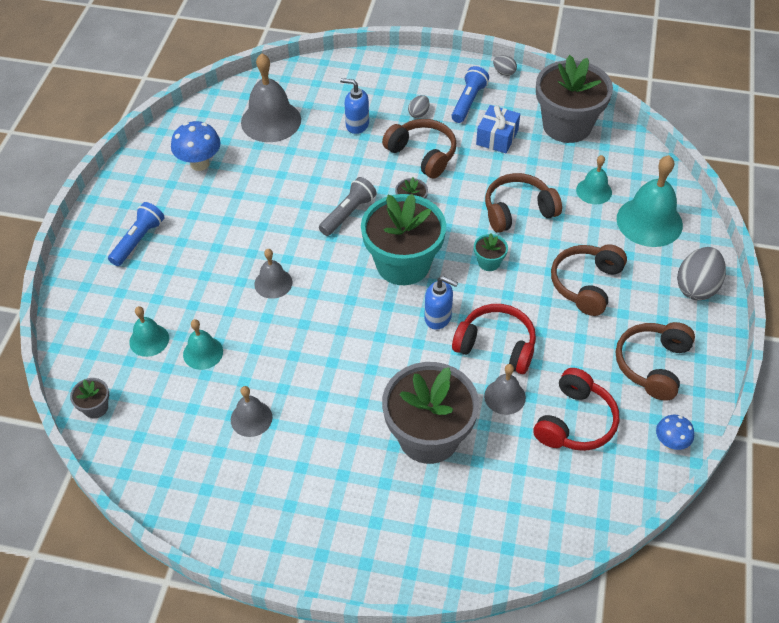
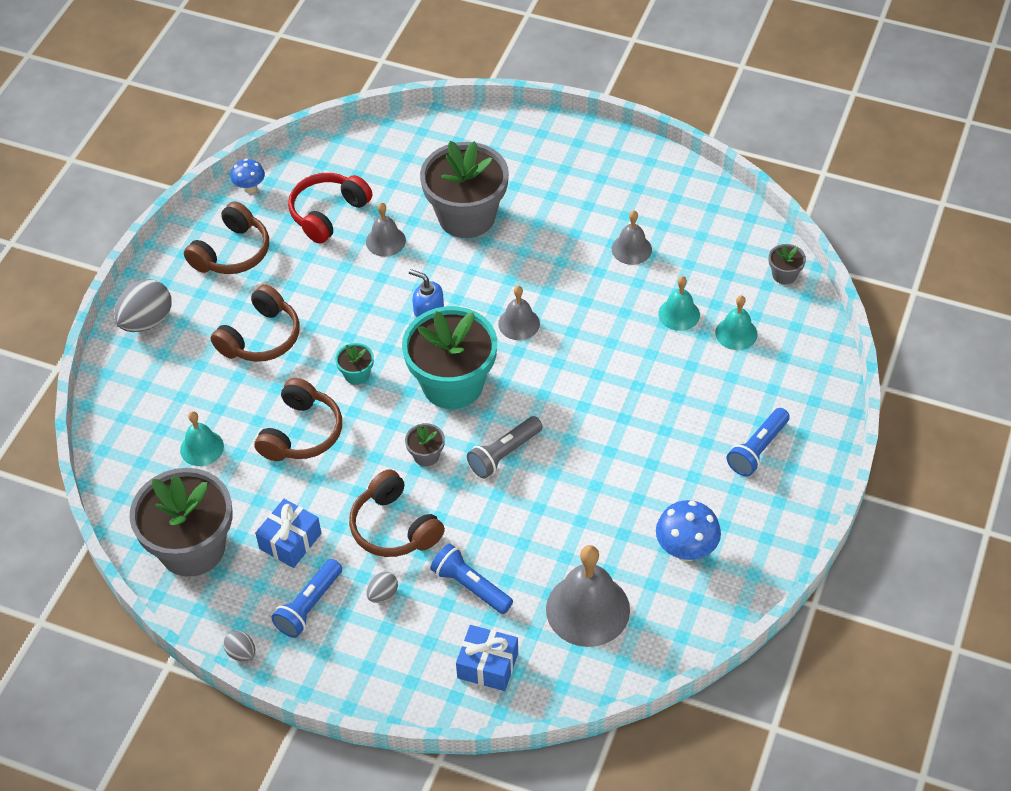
camera: 170 degrees left, 0 degrees up
grey bell [254,249,292,299] -> grey bell moved to [498,286,540,340]
blue soap dispenser [340,78,369,134] -> blue flashlight [430,544,513,614]
red headphones [452,304,536,374] -> none
brown headphones [485,173,562,233] -> brown headphones turned 60 degrees counterclockwise [254,378,342,461]
turquoise bell [617,155,683,247] -> none
none -> blue gift [456,625,518,691]

